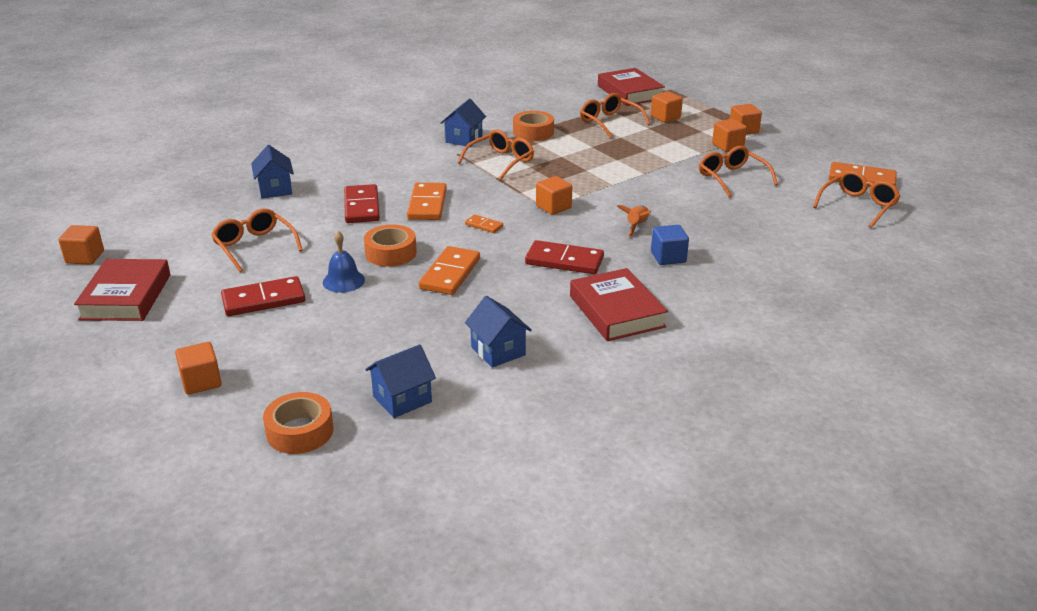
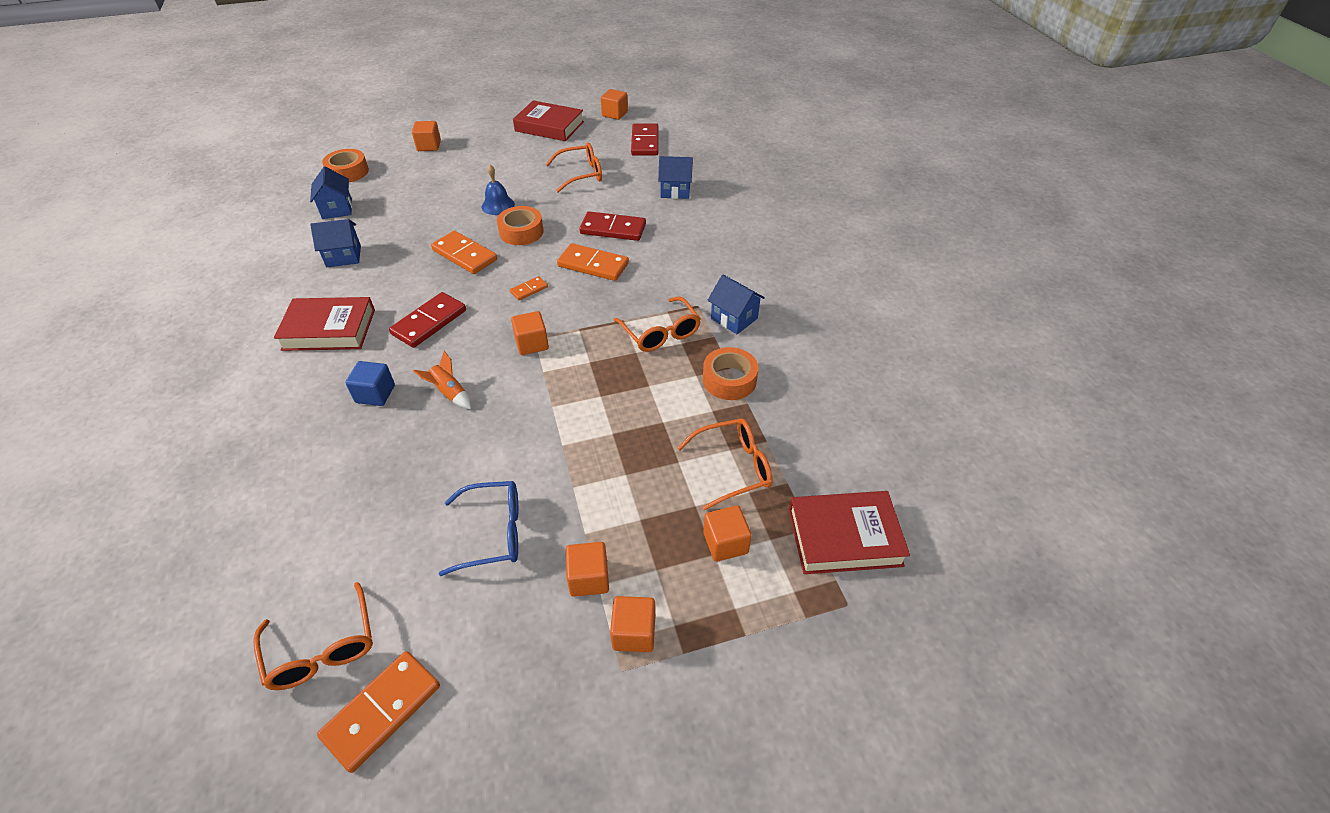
camera: 110 degrees right, 15 degrees up
red domino [221,276,305,316] -> red domino moved to [631,123,659,155]
orange glasses [699,146,778,198] -> blue glasses [439,481,518,576]

